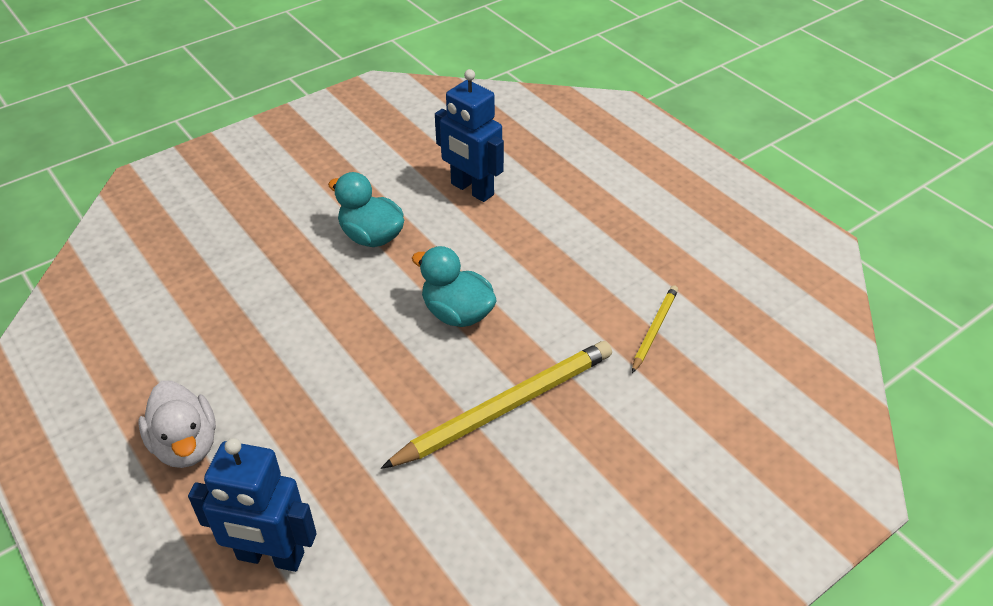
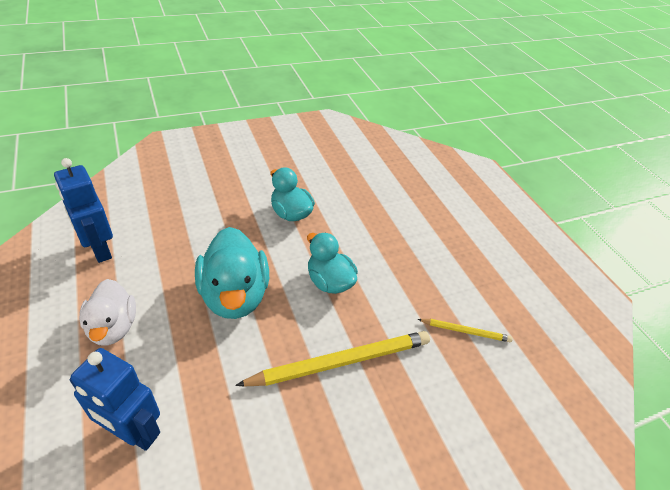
camera: 10 degrees right, 0 degrees up
blue robot [435,69,504,202] -> blue robot moved to [54,158,113,263]
yellow pencil [632,285,678,373] -> yellow pencil turned 60 degrees clockwise [417,319,513,342]
none -> turquoise duck [195,227,269,319]

